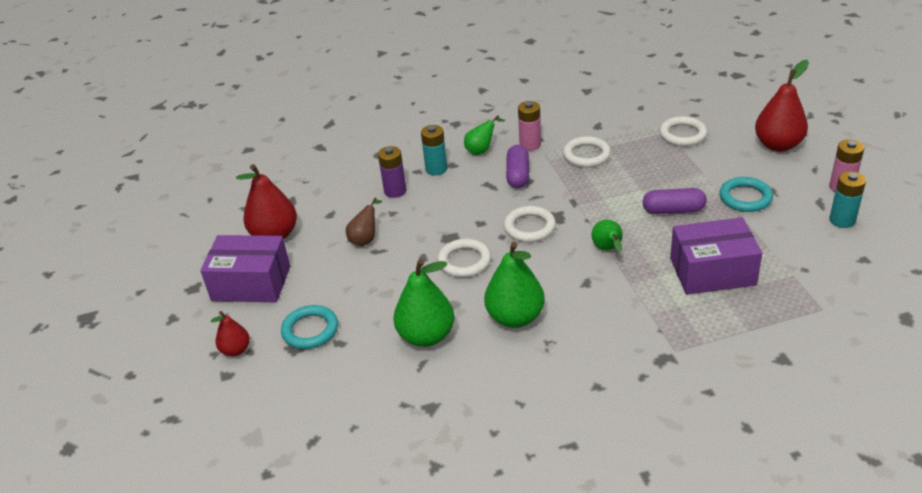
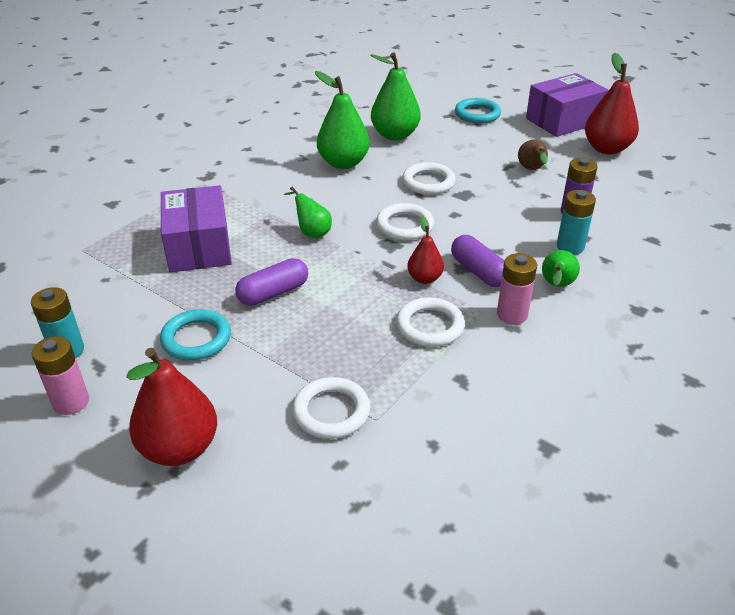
camera: 140 degrees right, 0 degrees up
red pear [211,311,250,356] -> red pear moved to [407,216,444,284]
purple box [670,217,762,295] -> purple box turned 60 degrees counterclockwise [161,185,232,273]

